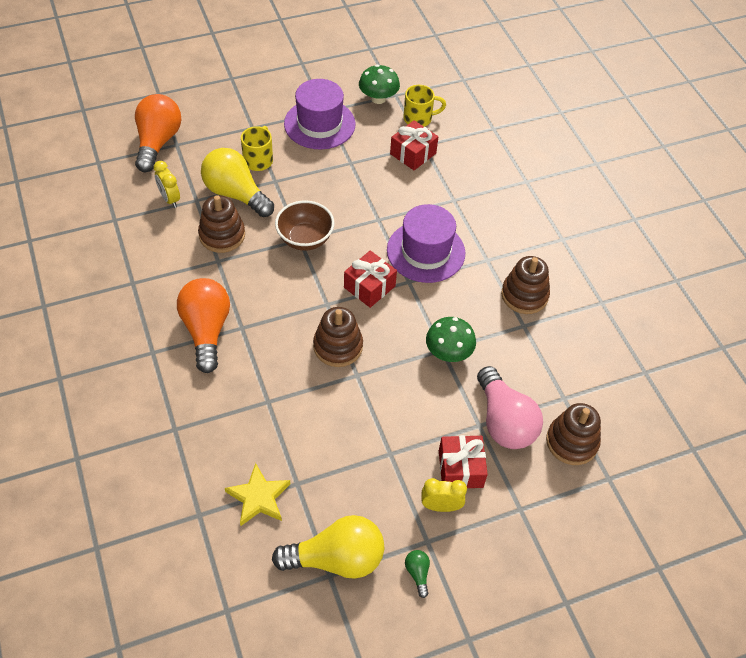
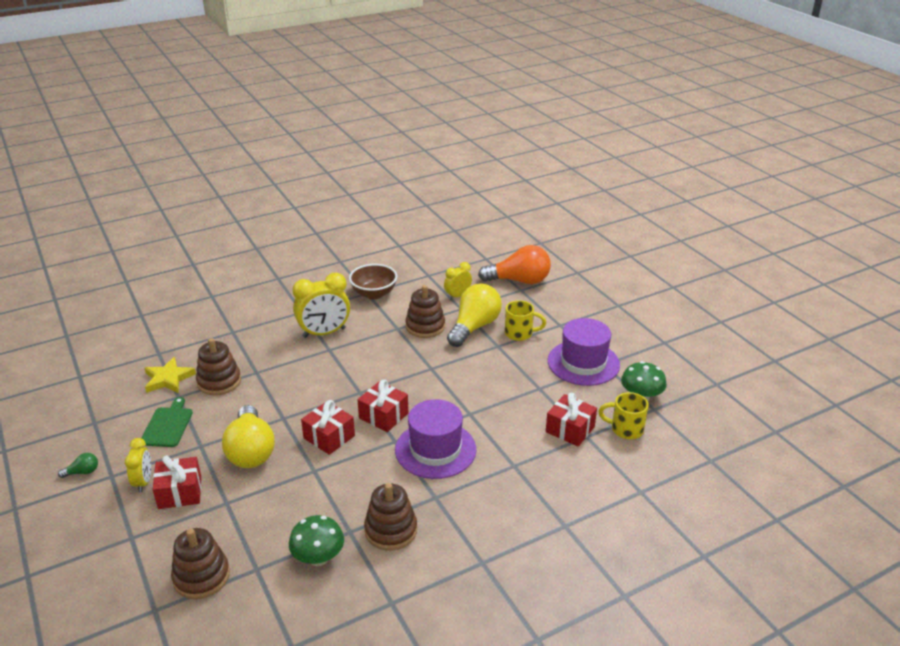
camera: 85 degrees right, 20 degrees down
orange light bulb [177,278,230,373] -> yellow clock [293,273,350,338]
yellow light bulb [272,515,384,579] -> yellow light bulb moved to [222,405,275,468]
brown bowl [275,201,334,251] -> brown bowl moved to [349,264,397,299]
brown stacking toy [313,307,363,367] -> brown stacking toy moved to [196,338,241,395]
yellow mug [403,85,446,127] -> yellow mug turned 120 degrees clockwise [598,392,649,439]
green mushroom [426,317,476,362] -> green mushroom moved to [289,515,344,566]
pink light bulb [477,366,543,449] -> none
none -> green cutting board [141,397,193,447]
none -> red gift [301,400,355,455]

